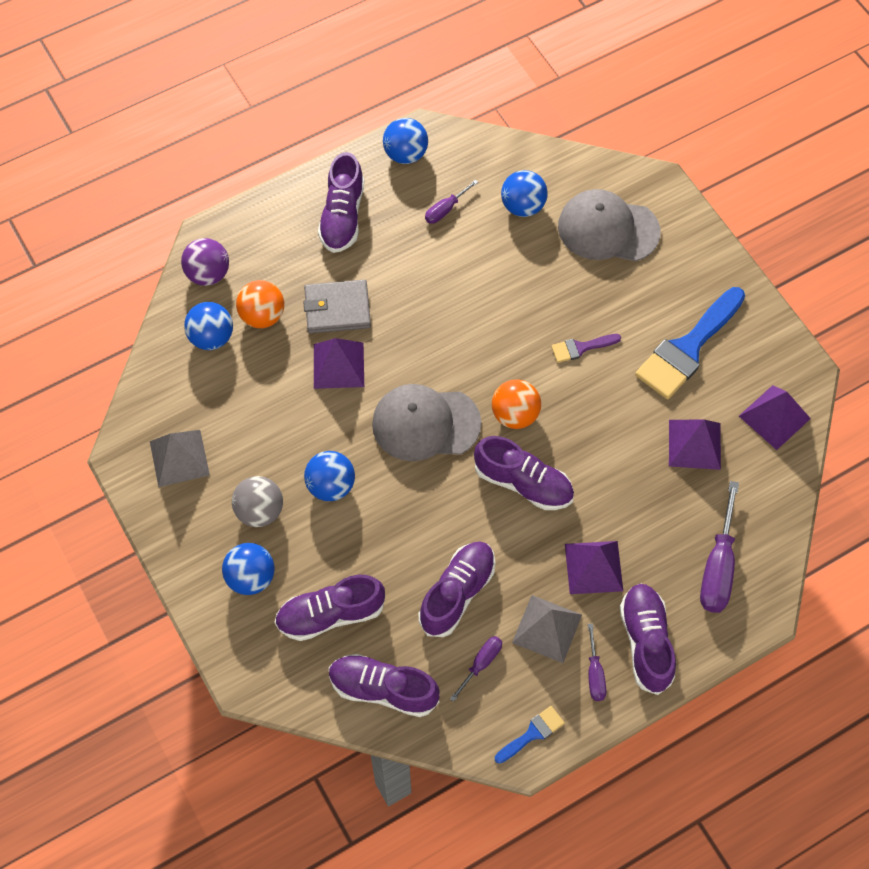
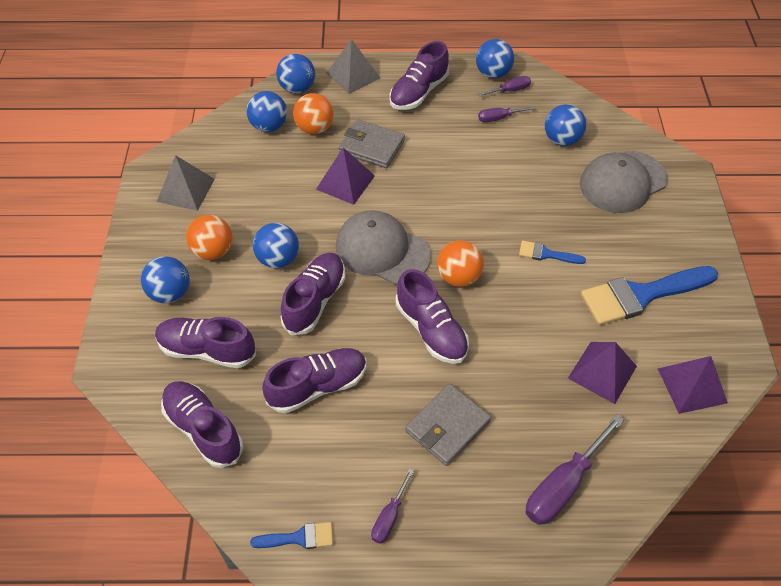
camera: 30 degrees right, 10 degrees down
purple ball [181,238,229,286] -> blue ball [276,53,315,94]
grey ball [232,476,283,527] -> orange ball [186,215,232,260]
purple screwdriver [450,636,502,702] -> purple screwdriver moved to [478,76,531,97]
grey pyramid [512,595,582,663] -> grey pyramid moved to [326,39,380,94]
purple brush [551,334,621,363] -> blue brush [519,241,586,264]
grey cap [558,189,660,261] -> grey cap turned 75 degrees counterclockwise [580,151,668,213]
purple pyramid [565,541,623,594] -> grey wallet [405,383,491,466]
purple shoe [620,583,676,695] -> purple shoe moved to [281,253,345,335]

